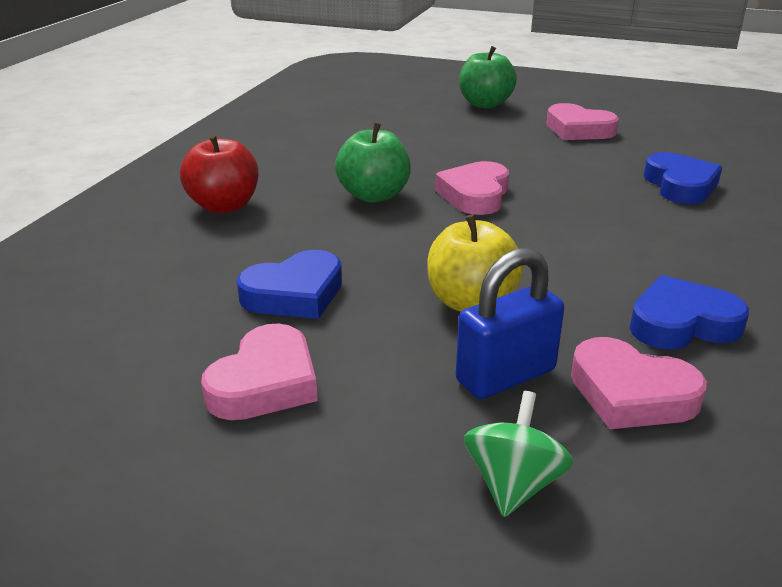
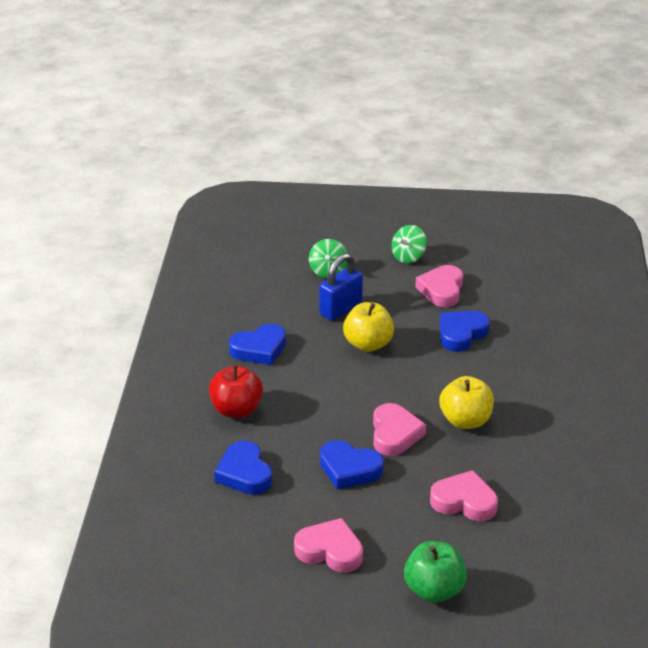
camera: 165 degrees right, 5 degrees up
red apple [180,134,258,214] -> red apple moved to [209,365,263,418]
green apple [335,122,411,203] -> yellow apple [439,376,494,429]
pink heart [571,337,707,429] -> pink heart moved to [430,470,498,521]
none -> blue heart [320,440,384,490]
none -> green spinning top [392,225,427,263]

